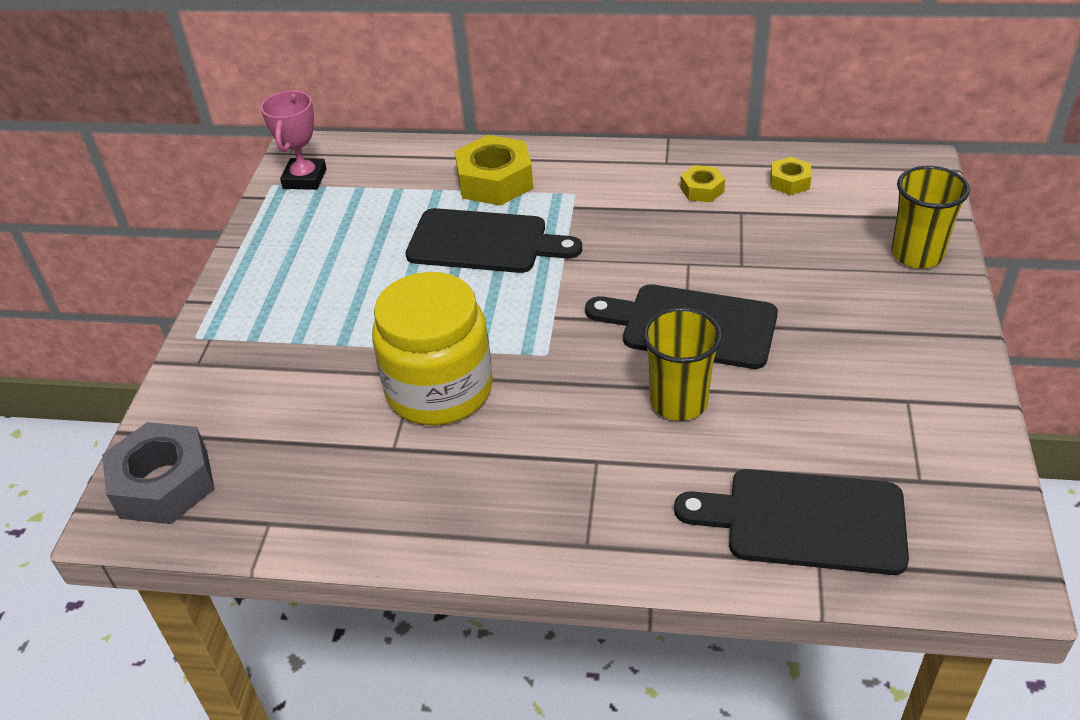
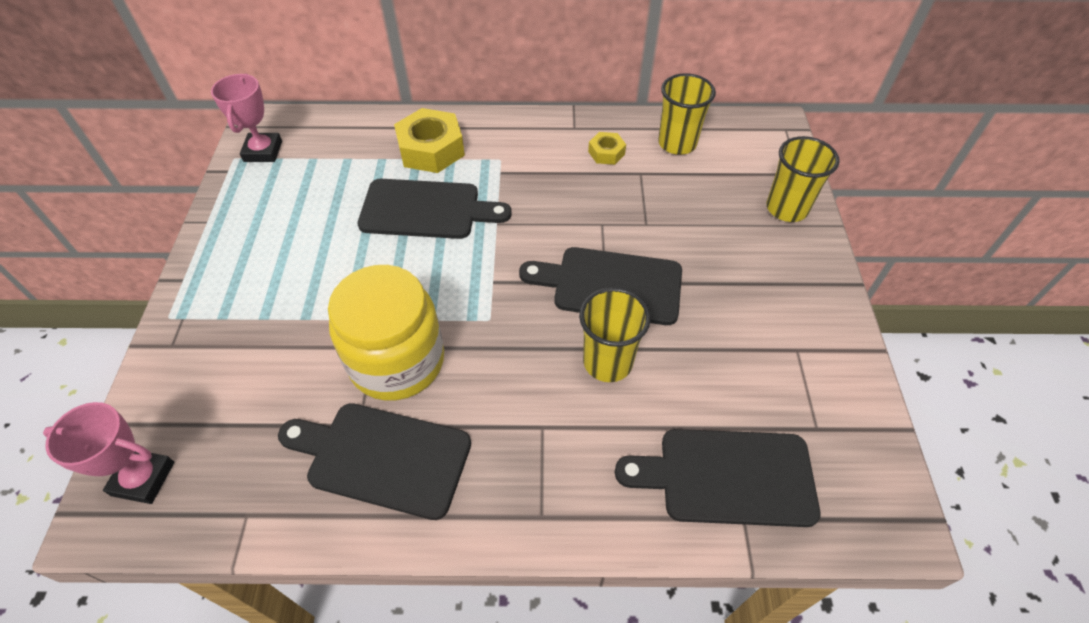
camera: 10 degrees left, 10 degrees up
grey nut [102,422,215,524] -> pink trophy [43,402,174,504]
yellow nut [770,157,812,195] -> yellow cup [658,73,716,155]
none -> black cutting board [278,403,471,520]

